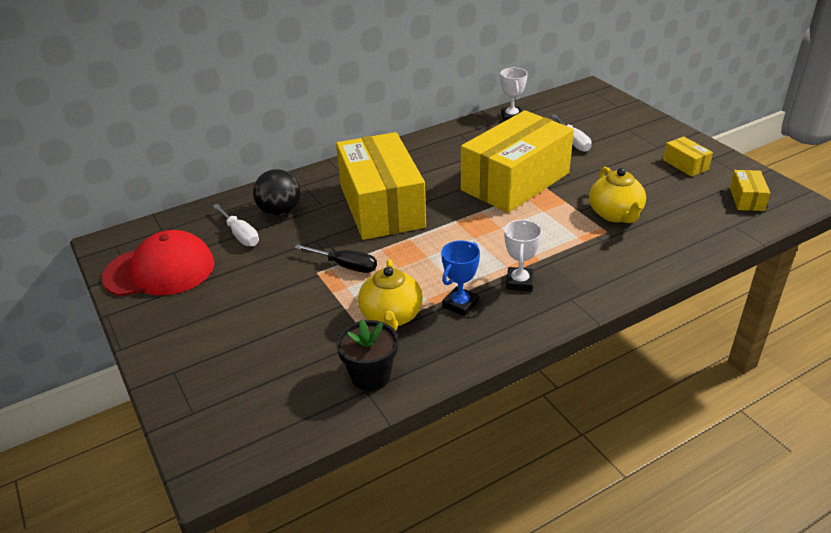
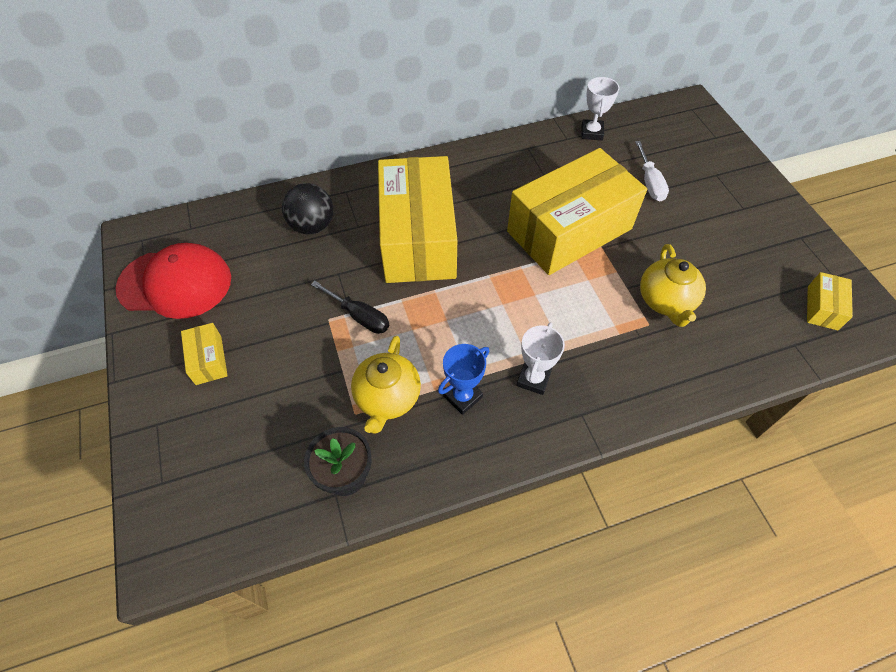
camera: 10 degrees right, 20 degrees up
white screwdriver [213,204,259,247] -> none
yellow box [663,136,713,177] -> yellow box moved to [181,323,228,385]

